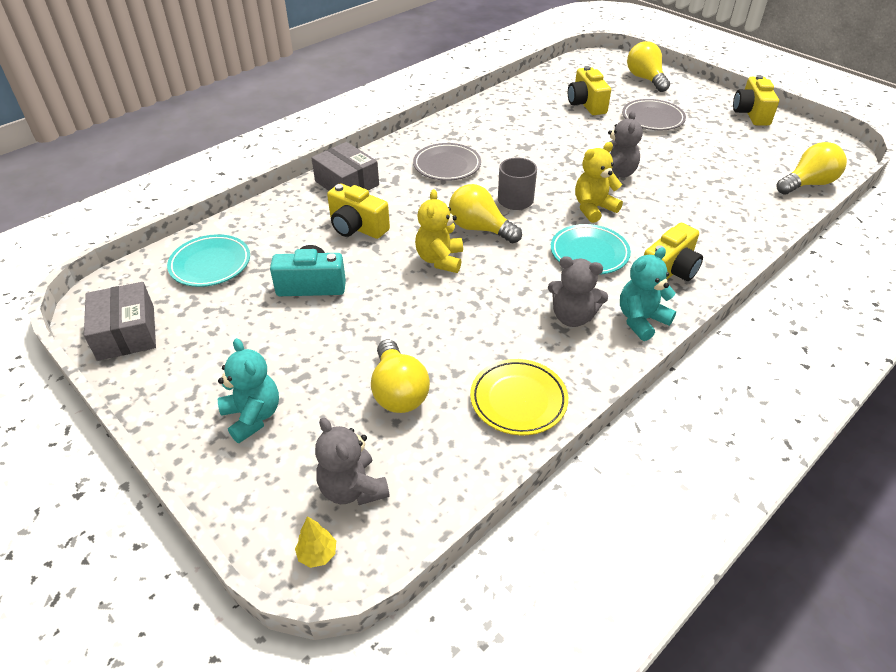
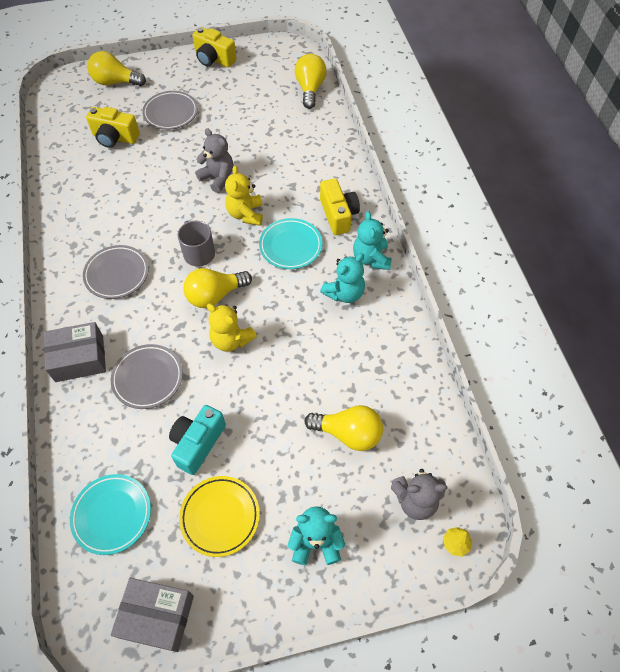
camera: 60 degrees left, 15 degrees up
yellow camera [327,183,390,239] -> grey plate [111,344,183,409]
yellow plate [470,359,568,435] -> yellow plate moved to [179,476,260,557]
grey teddy bear [548,256,608,327] -> turquoise teddy bear [320,253,365,303]

